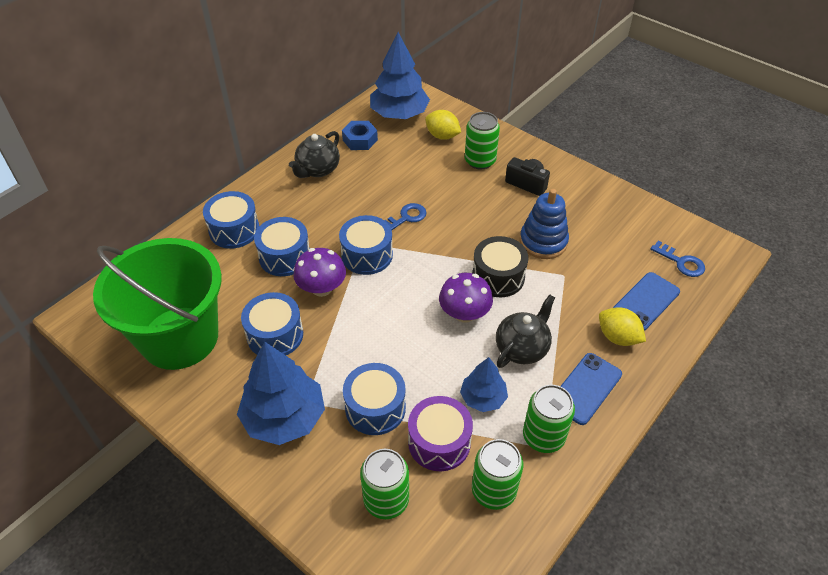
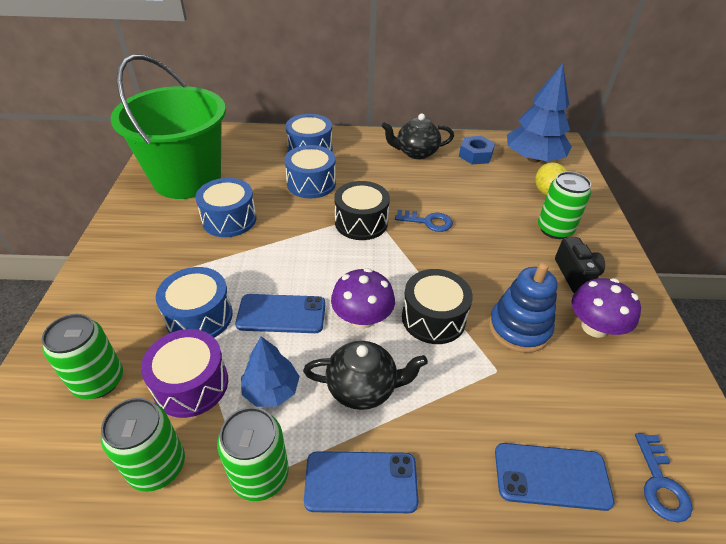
camera: 50 degrees right, 5 degrees down
blue tree [237,342,325,445] -> none
purple mushroom [293,248,346,297] -> purple mushroom moved to [572,278,641,338]
blue drum [339,215,393,275] -> black drum [334,181,390,240]
yellow lemon [599,307,646,346] -> none
none -> blue phone [235,294,326,333]

